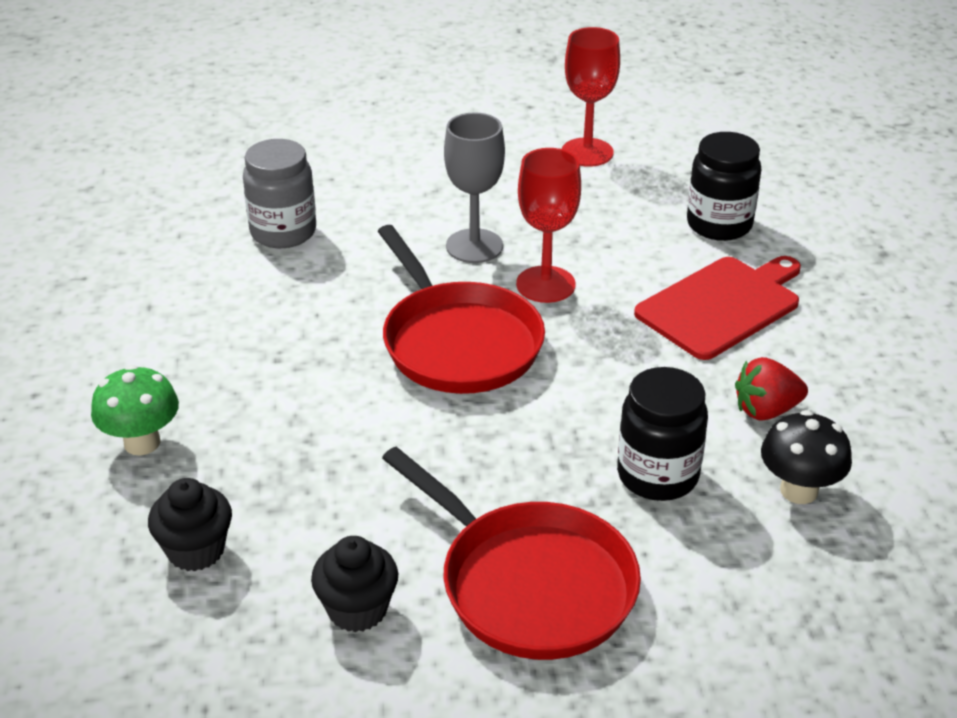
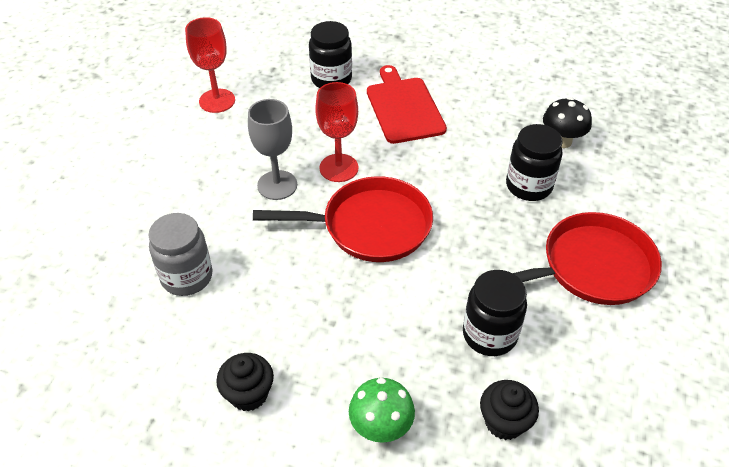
camera: 65 degrees left, 10 degrees up
black cupcake [311,536,398,632] -> black cupcake moved to [216,353,274,412]
red strawberry [735,357,808,420] -> none
none -> black jar [463,270,527,356]

